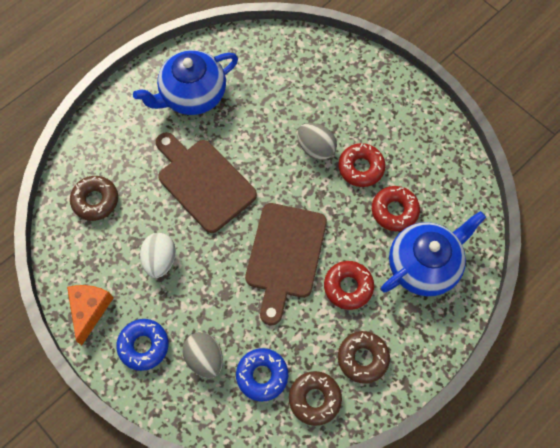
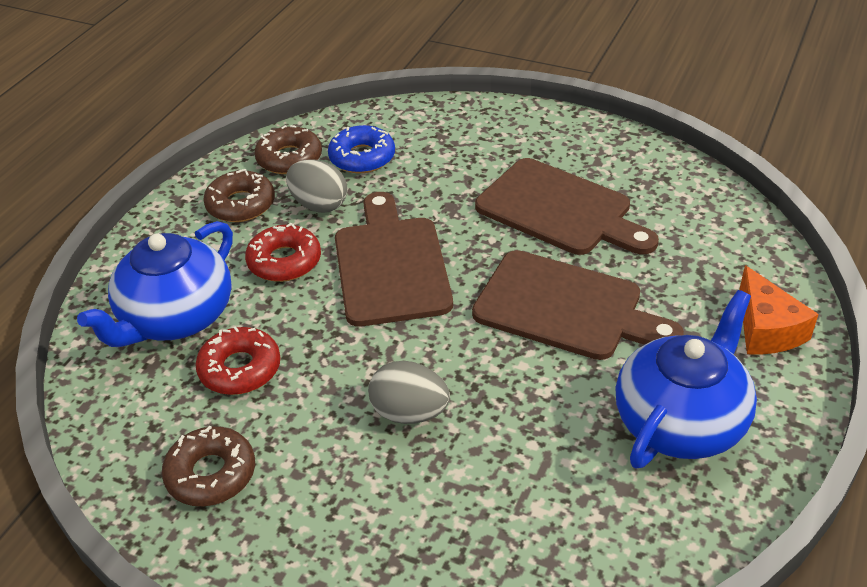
camera: 160 degrees right, 25 degrees down
orange cheese [67,285,114,345] -> orange cheese moved to [739,265,818,355]
brown donut [70,176,118,221] -> brown donut moved to [162,425,255,506]
blue donut [116,319,169,371] -> none
white egg [140,233,176,278] -> brown cutting board [475,158,659,255]
grey egg [183,332,223,378] -> grey egg moved to [286,159,347,213]
red donut [338,143,386,187] -> none

